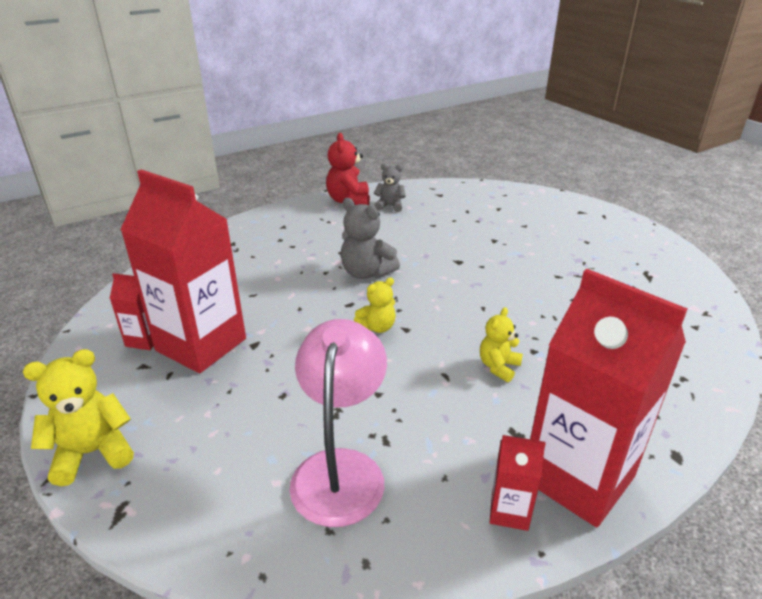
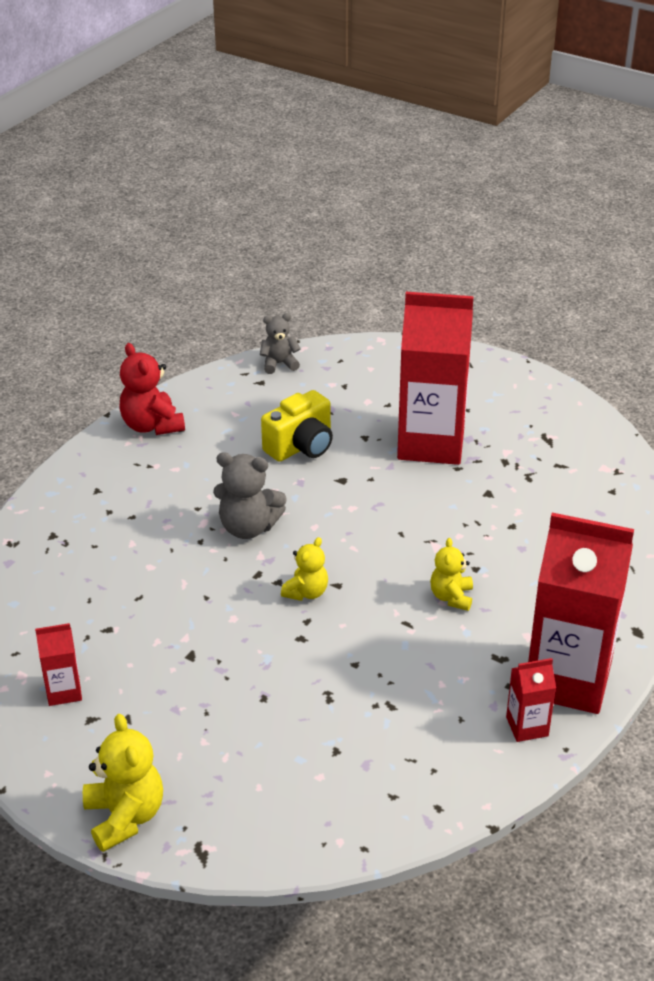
camera: 25 degrees left, 5 degrees up
yellow teddy bear [23,349,134,486] -> yellow teddy bear turned 120 degrees clockwise [83,714,163,852]
red carton [120,169,246,373] -> red carton moved to [397,292,474,465]
pink lamp [290,319,387,527] -> none
grey teddy bear [374,163,406,212] -> grey teddy bear moved to [260,313,301,374]
none -> yellow camera [261,390,333,462]

